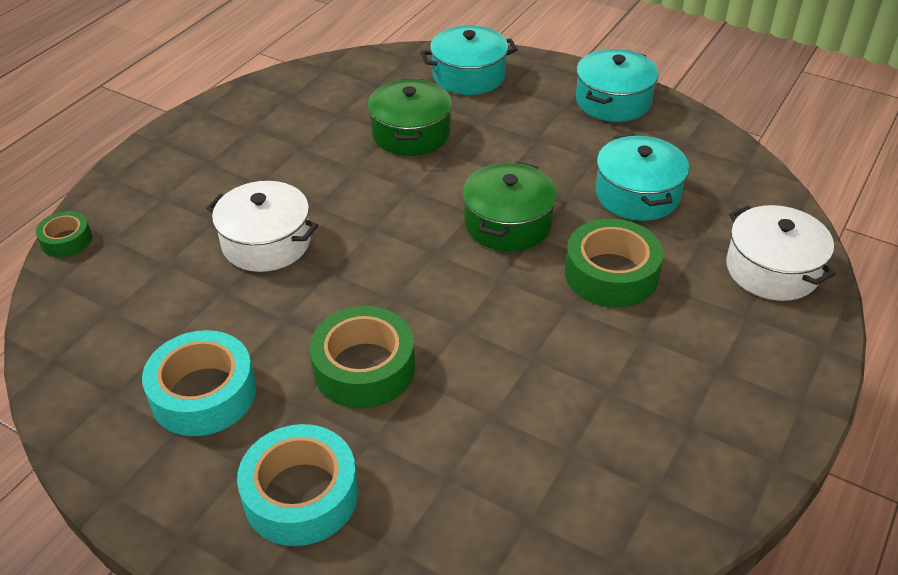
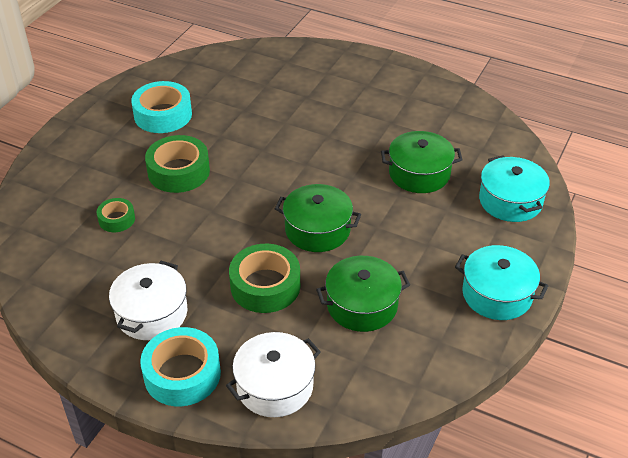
camera: 85 degrees right, 0 degrees up
green tape [36,211,92,257] -> green tape moved to [97,198,135,232]
white pot [206,181,318,272] -> white pot moved to [109,261,187,340]
turquoise tape [237,424,358,546] -> turquoise tape moved to [140,327,221,406]
turquoise pot [596,134,689,221] -> green pot [316,256,410,332]

